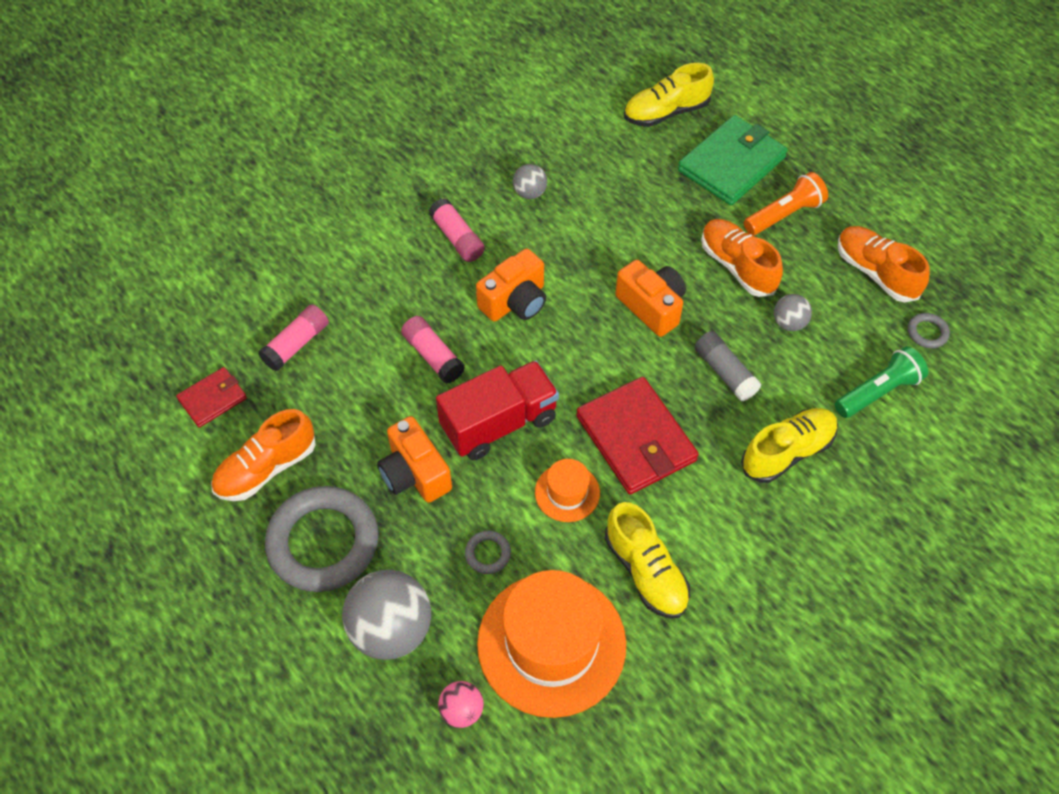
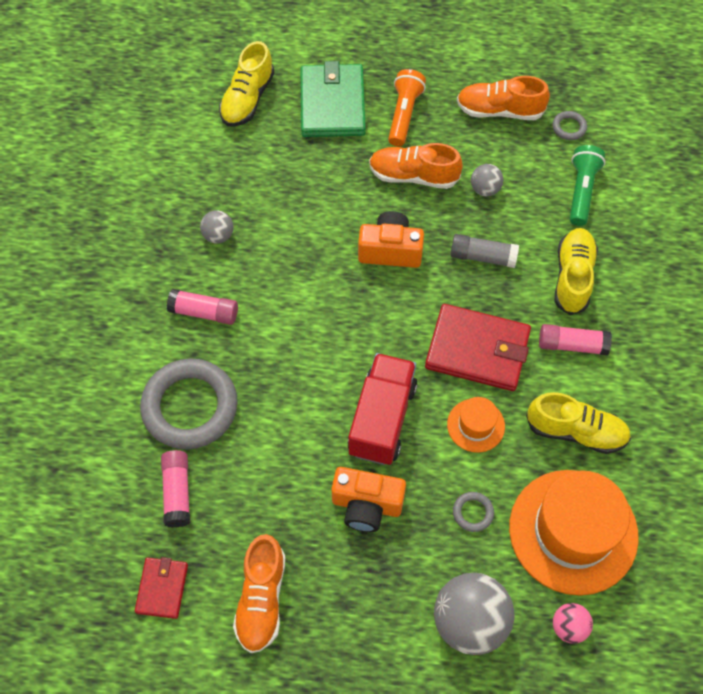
camera: 45 degrees left, 5 degrees up
grey ring [265,486,378,592] -> grey ring moved to [140,358,238,450]
pink glue stick [401,316,465,384] -> pink glue stick moved to [539,324,612,355]
orange camera [476,248,546,322] -> none

